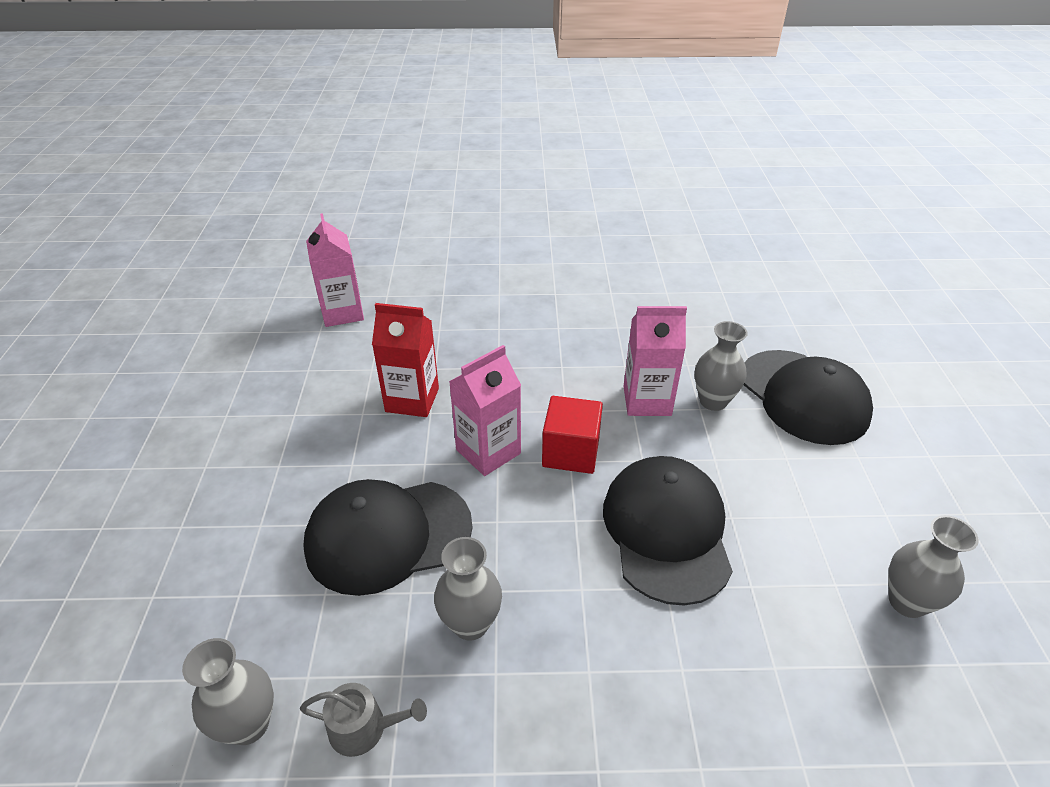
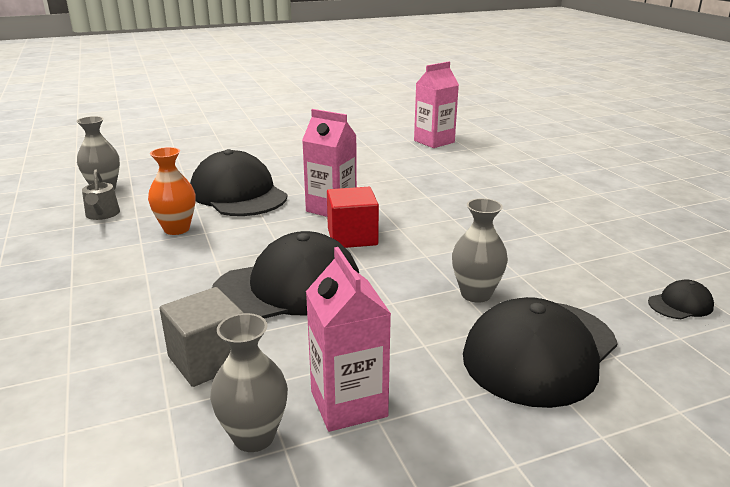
camera: 70 degrees right, 15 degrees down
red carton [372,303,439,417] -> none
grey vase [434,537,502,641] -> orange vase [148,147,195,235]
pink carton [623,306,687,416] -> pink carton moved to [306,247,391,432]
none -> grey cube [159,287,244,387]
none -> black cap [648,280,714,319]

